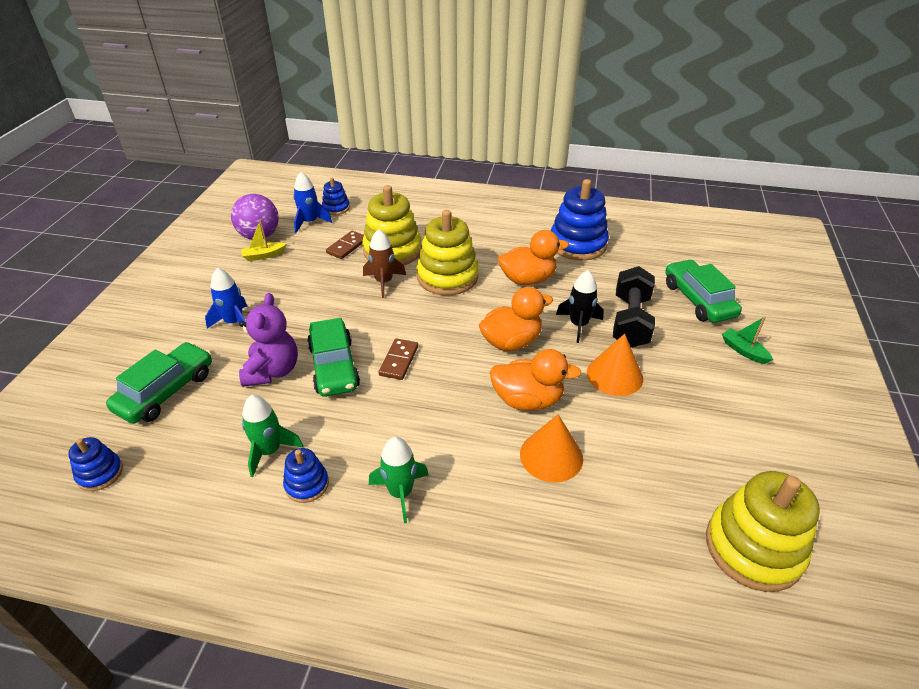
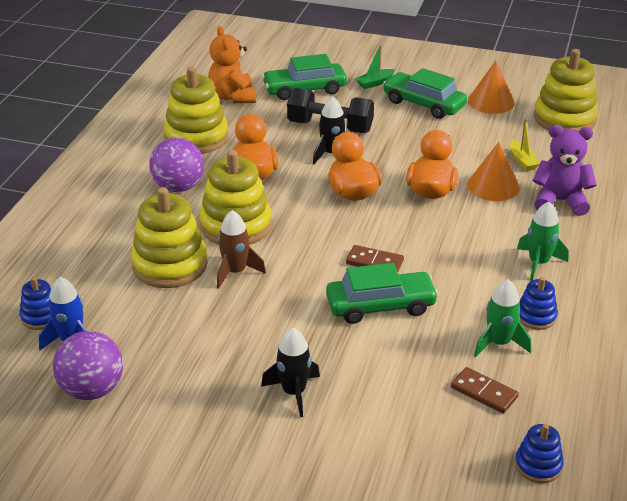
camera: 85 degrees left, 5 degrees down
green car [106,342,212,424] -> green car moved to [383,68,467,119]
blue rocket [205,268,247,329] -> black rocket [261,328,320,417]
purple teddy bear [239,293,298,387] -> purple teddy bear moved to [533,125,597,216]
yellow boat [241,219,286,261] -> yellow boat moved to [510,119,540,171]
brown domino [326,231,364,259] -> brown domino moved to [451,367,519,414]
blue stacking toy [550,179,609,261] -> yellow stacking toy [163,67,229,154]
orange cone [587,334,643,396] -> orange cone moved to [468,60,515,114]
none -> purple ball [149,138,204,192]
none -> orange teddy bear [208,26,256,103]

